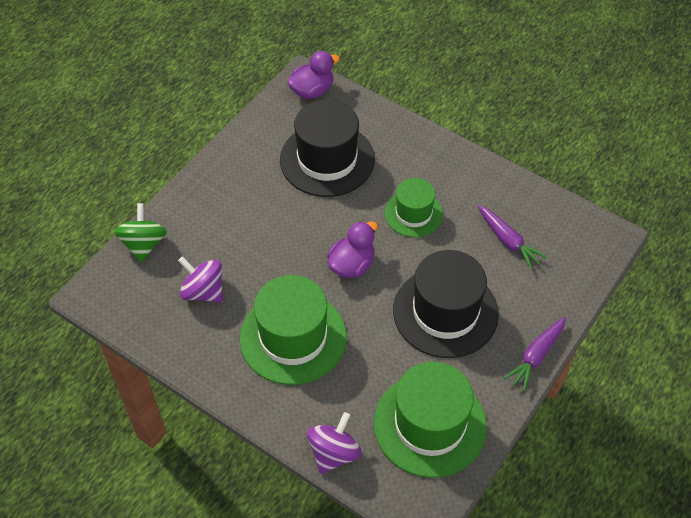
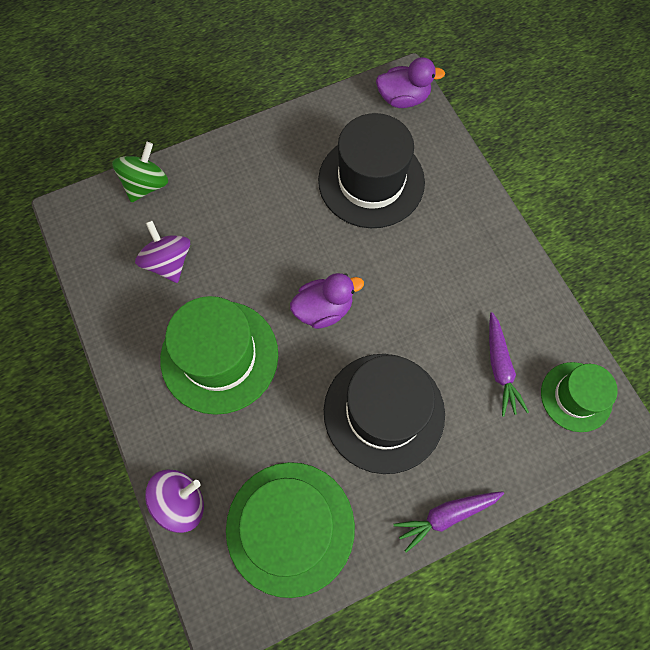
camera: 30 degrees right, 15 degrees up
green hat [385,178,443,237] -> green hat moved to [541,362,618,432]

